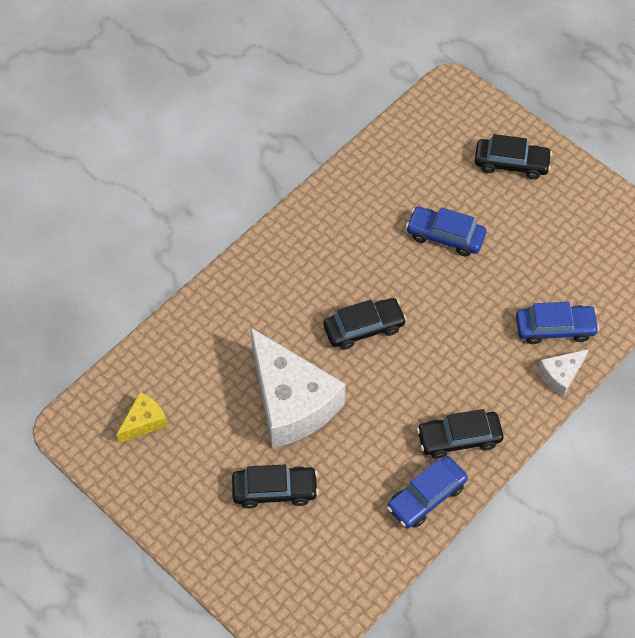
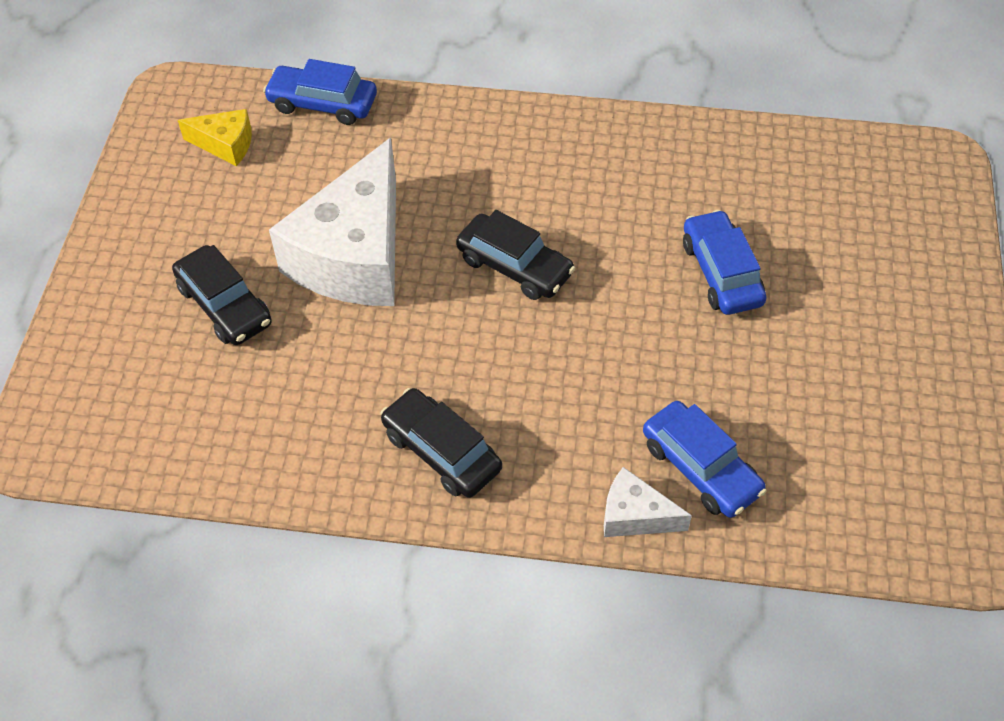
camera: 55 degrees right, 5 degrees down
blue car [387,456,468,528] -> blue car moved to [263,59,377,125]
black car [475,134,552,179] -> none

